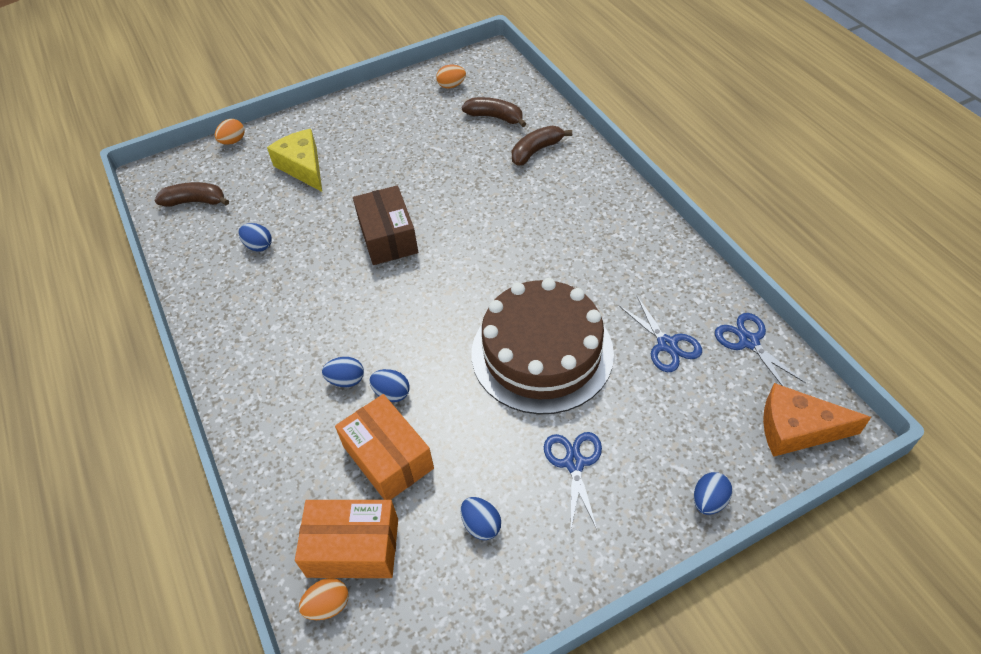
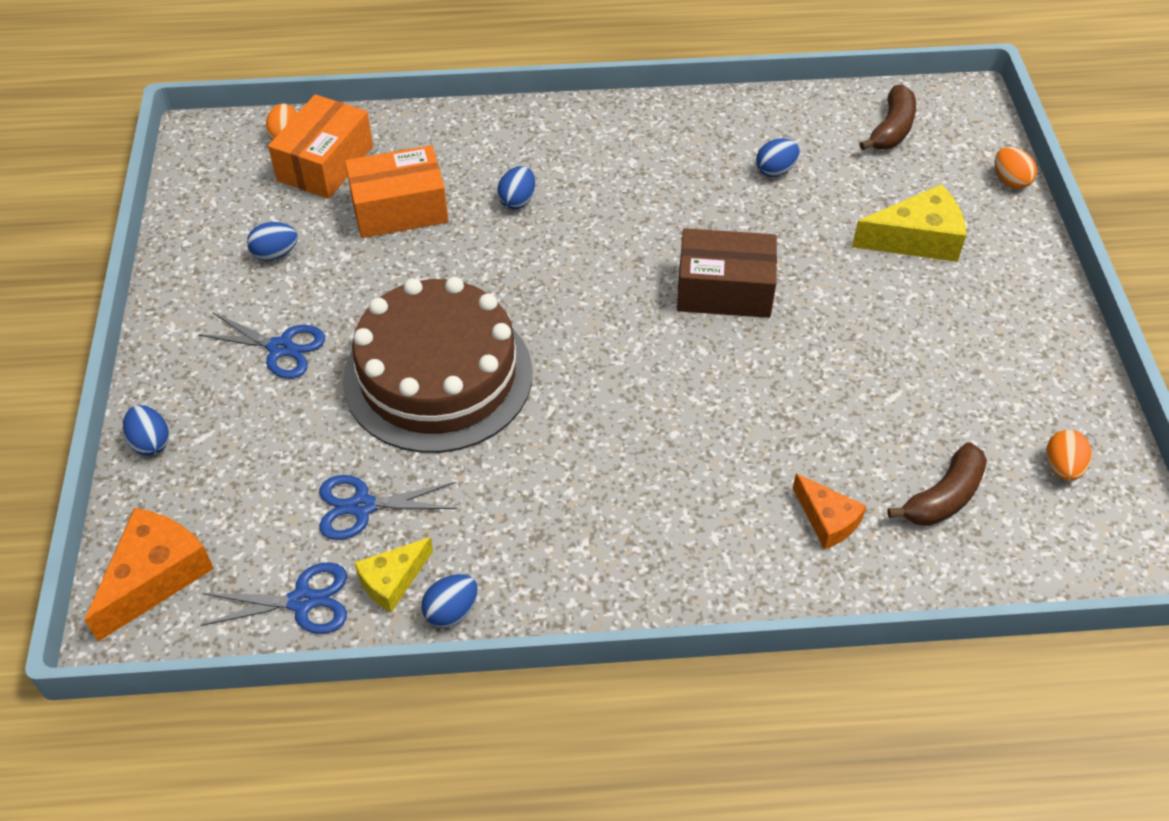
camera: 110 degrees right, 0 degrees up
blue egg [370,369,410,402] -> blue egg moved to [421,574,478,628]
brown banana [512,126,572,166] -> orange cheese [793,474,867,549]
none -> yellow cheese [354,537,433,613]

